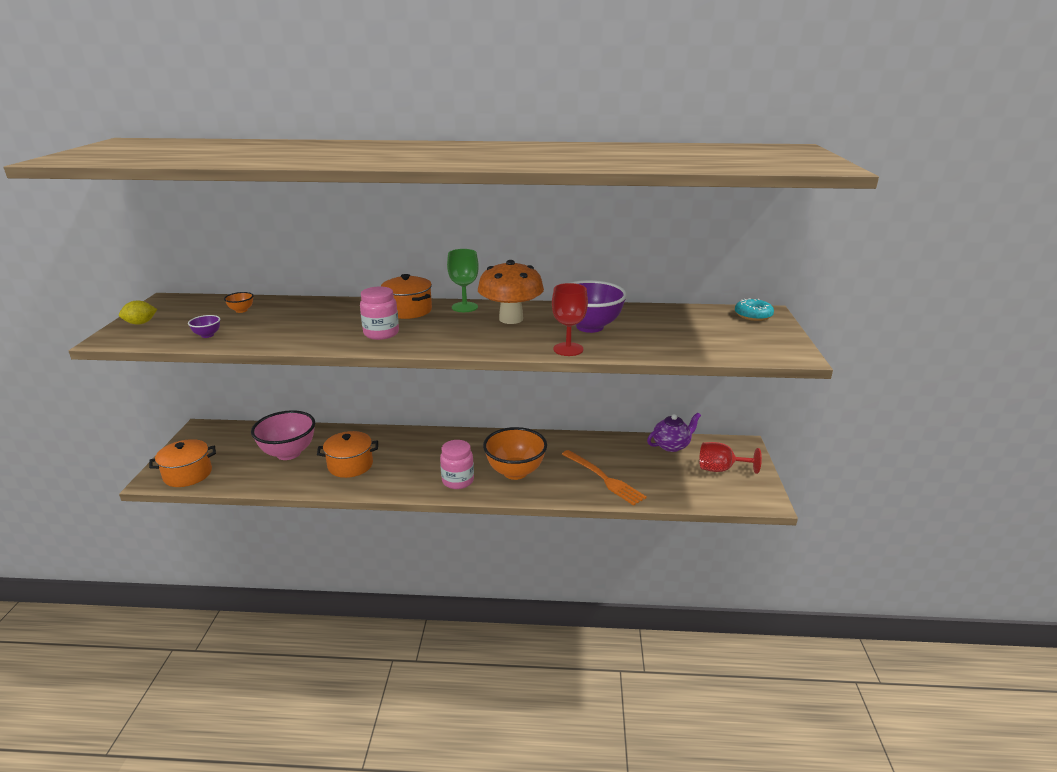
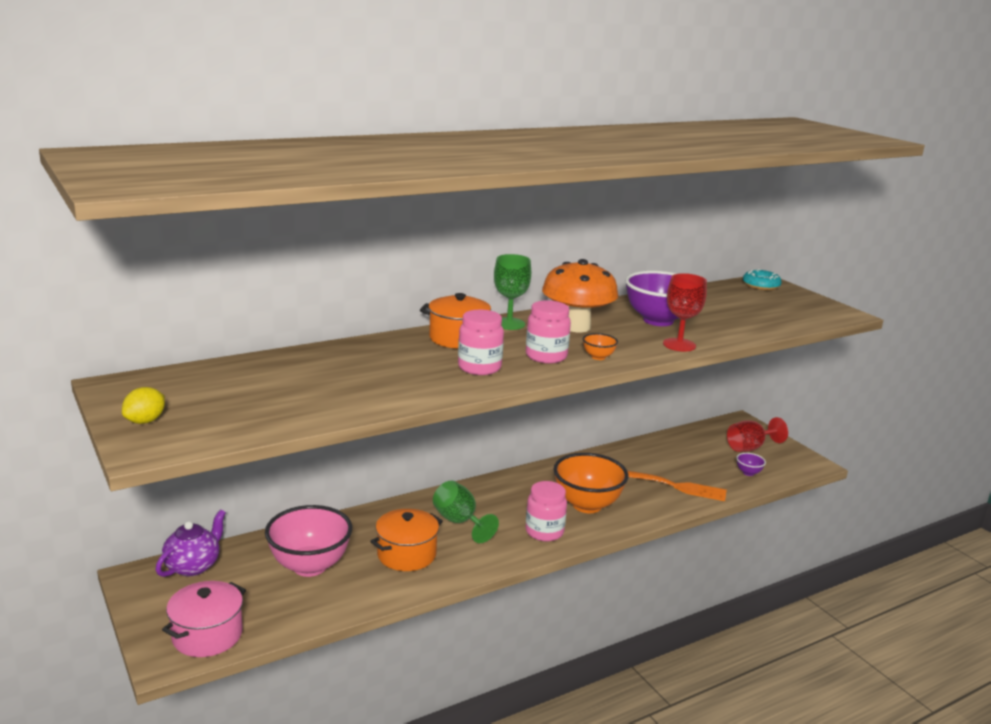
camera: 35 degrees left, 5 degrees down
orange pot [149,439,216,487] -> pink pot [162,581,246,657]
purple bowl [188,315,220,338] -> purple bowl moved to [736,453,766,476]
orange bowl [224,292,254,313] -> orange bowl moved to [583,333,618,360]
purple teapot [647,413,701,452] -> purple teapot moved to [155,510,226,577]
none -> green goblet [433,480,499,543]
none -> pink jar [526,300,571,364]

